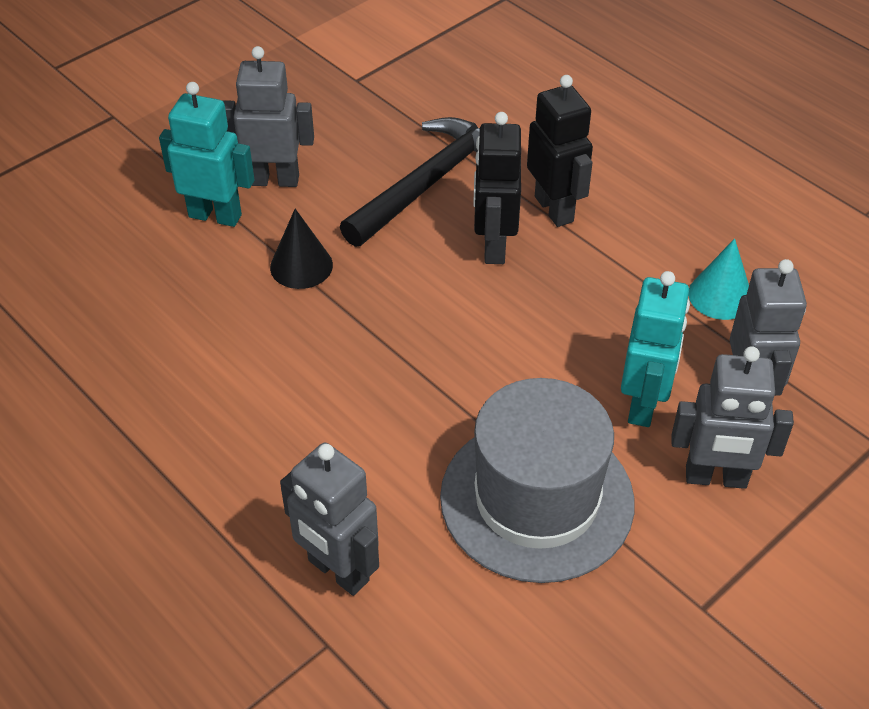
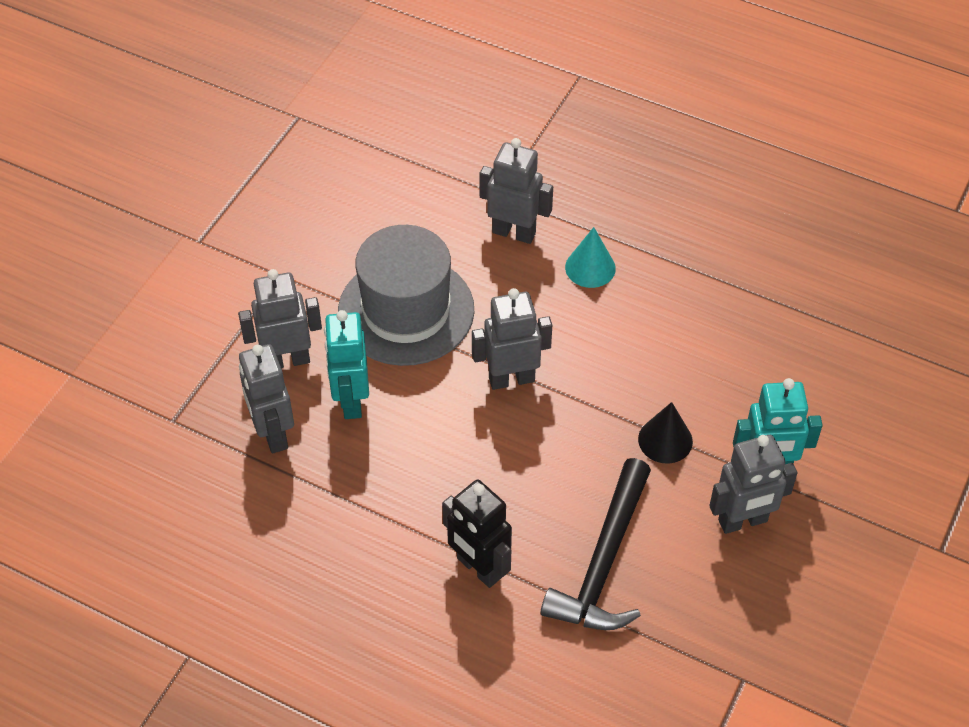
camera: 160 degrees right, 5 degrees up
black robot [473,112,521,264] -> none
turquoise cone [688,239,749,320] -> turquoise cone moved to [565,227,616,288]
none -> grey robot [472,288,552,390]

